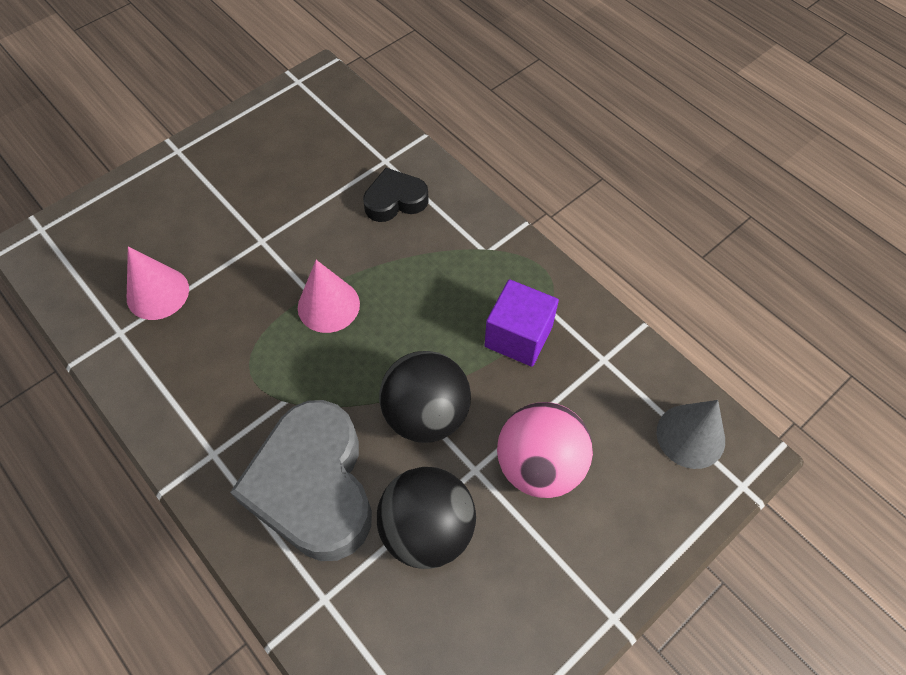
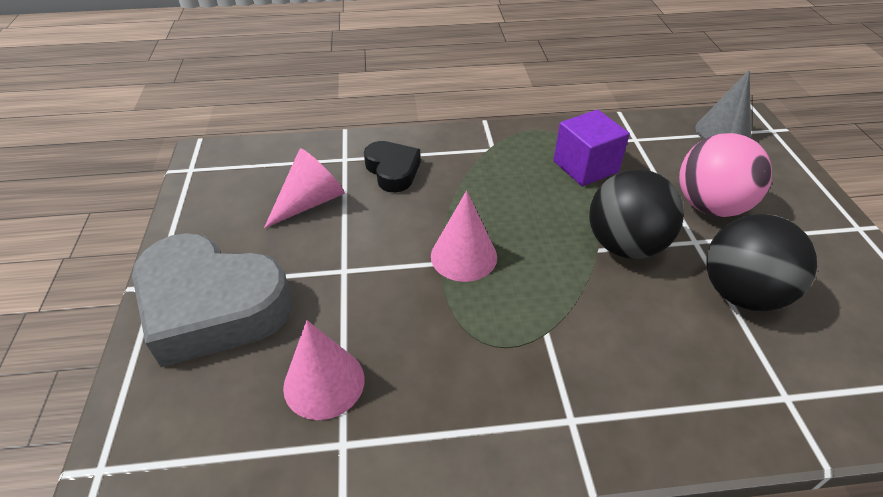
camera: 55 degrees left, 15 degrees down
grey heart [230,400,372,561] -> grey heart moved to [132,233,292,367]
black heart [363,168,429,222] -> black heart turned 135 degrees clockwise [364,141,421,193]
none -> pink cone [264,148,345,228]

